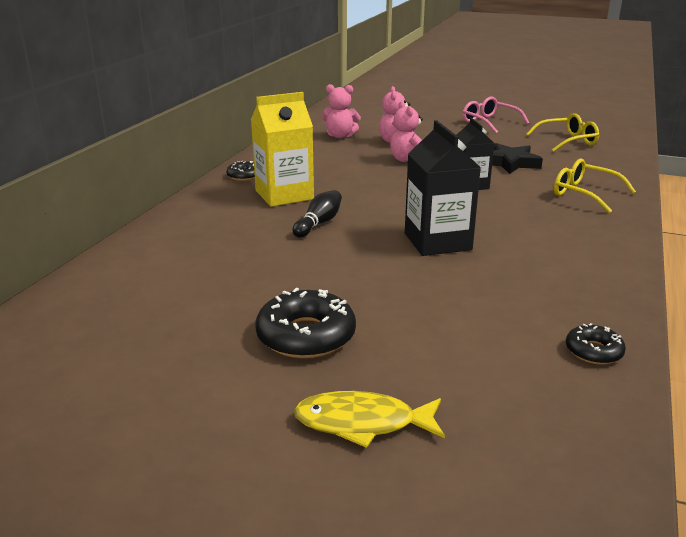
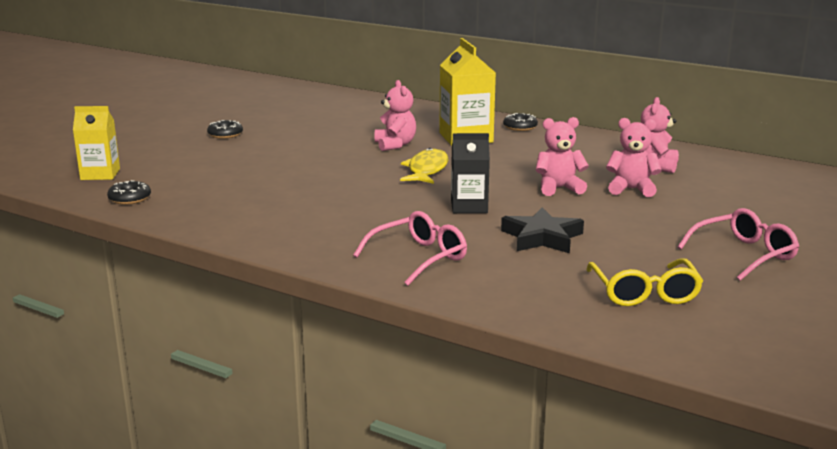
camera: 100 degrees right, 5 degrees down
black donut [255,287,356,358] -> black donut [207,120,243,139], size x0.55
black bowling pin [293,190,342,238] -> pink teddy bear [375,80,416,151]
yellow fish [293,391,445,448] -> yellow fish moved to [400,148,449,184]
black carton [405,120,481,256] -> none
yellow glasses [554,158,636,213] -> pink glasses [353,211,467,286]
none -> yellow carton [73,106,120,180]

